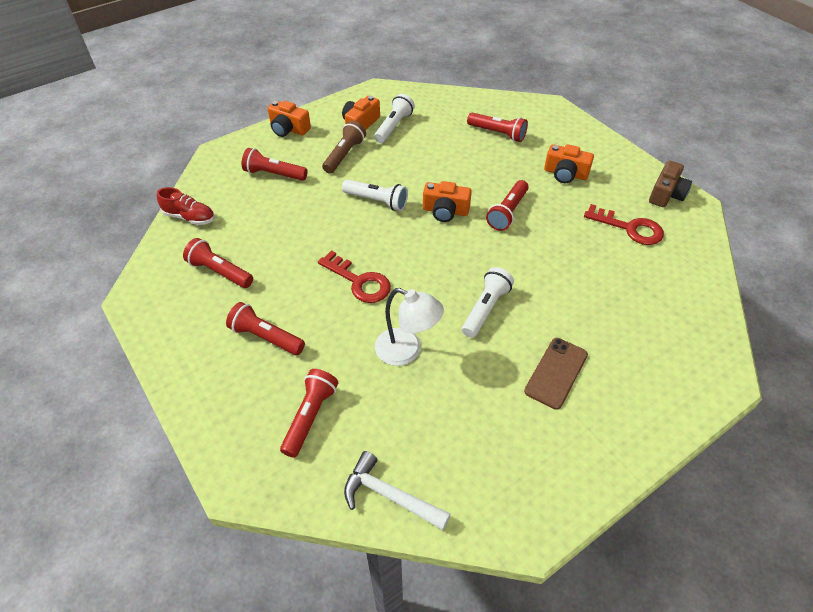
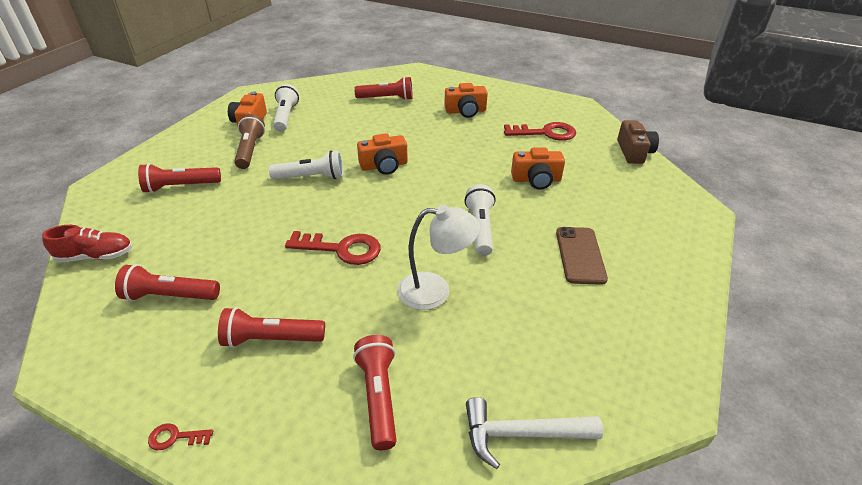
camera: 30 degrees left, 10 degrees down
orange camera [268,101,311,137] -> orange camera moved to [511,147,565,190]
red flashlight [486,180,529,231] -> none
brown camera [649,161,692,207] -> brown camera moved to [617,120,659,164]
none -> red key [148,423,213,450]

